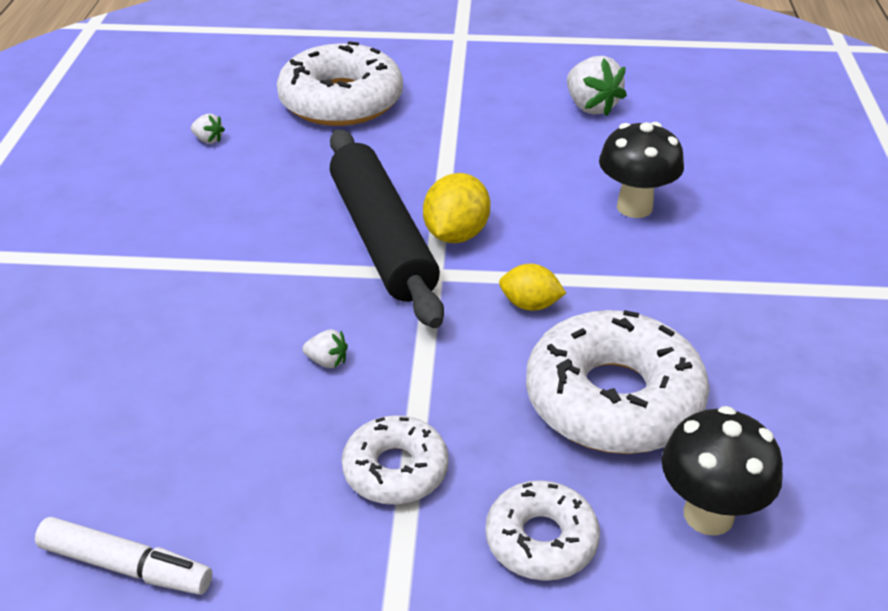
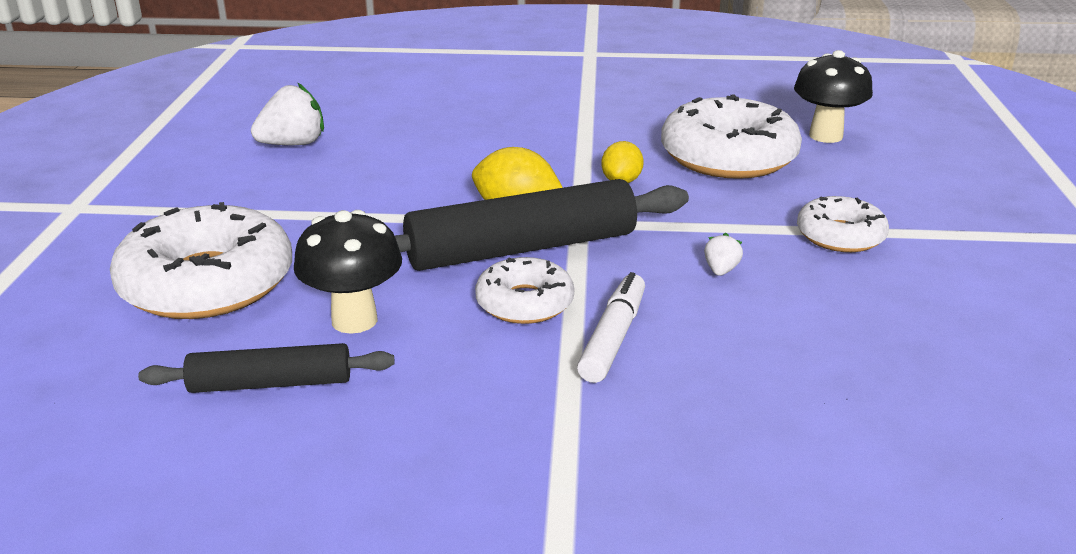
camera: 90 degrees left, 10 degrees down
white marker [35,517,212,595] -> white marker moved to [577,272,645,383]
white strawberry [191,114,225,144] -> black rolling pin [138,343,395,393]
white donut [485,480,600,581] -> white donut moved to [475,257,574,324]
black mushroom [599,122,684,218] -> black mushroom moved to [294,210,402,334]

